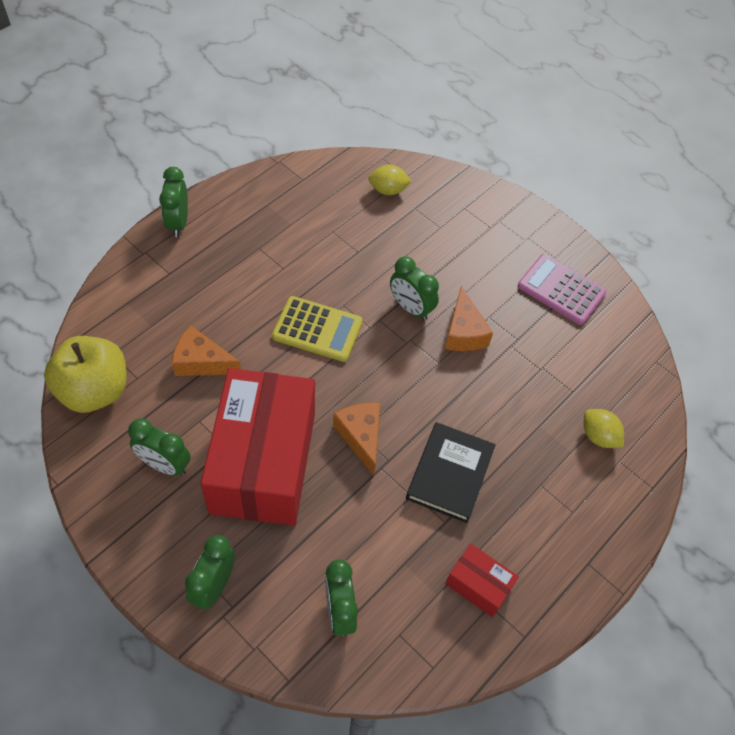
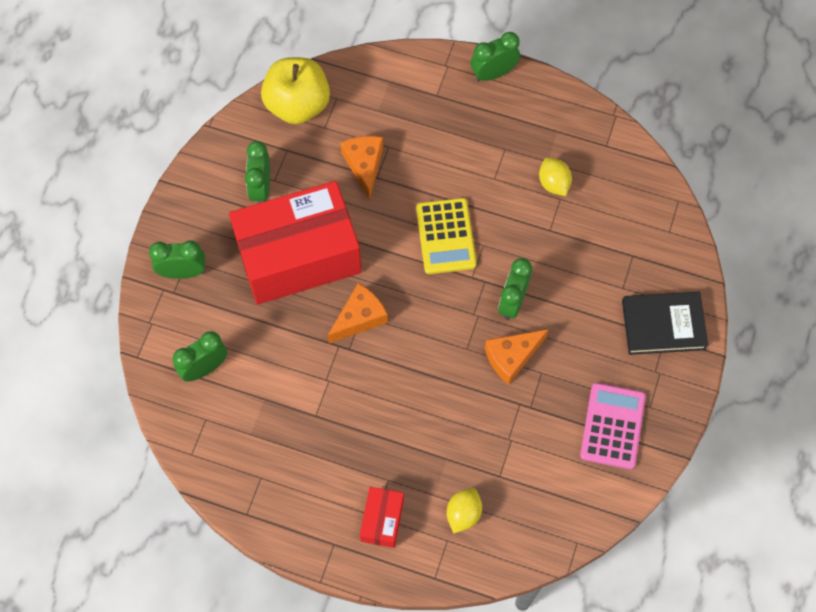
camera: 70 degrees right, 10 degrees up
yellow lemon [368,165,412,195] -> yellow lemon moved to [539,157,572,196]
black book [406,422,495,523] -> black book moved to [622,292,708,355]
red box [445,544,519,617] -> red box moved to [360,487,404,548]

